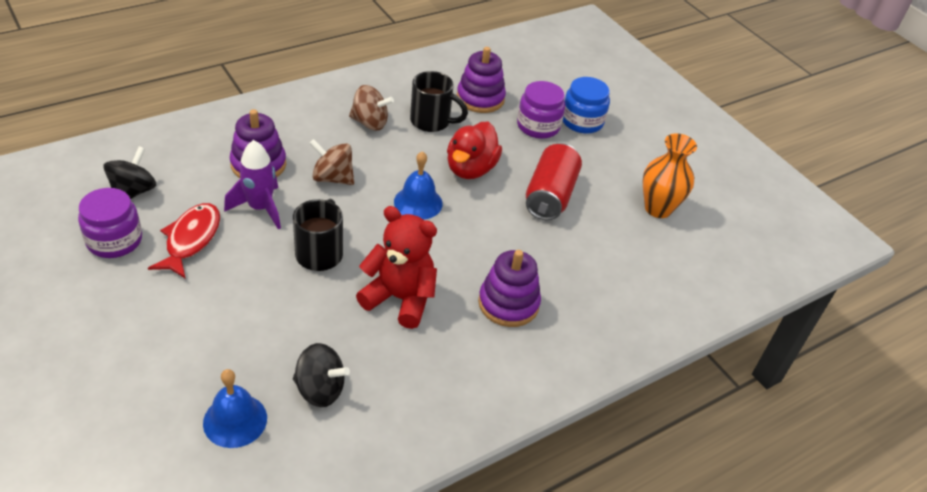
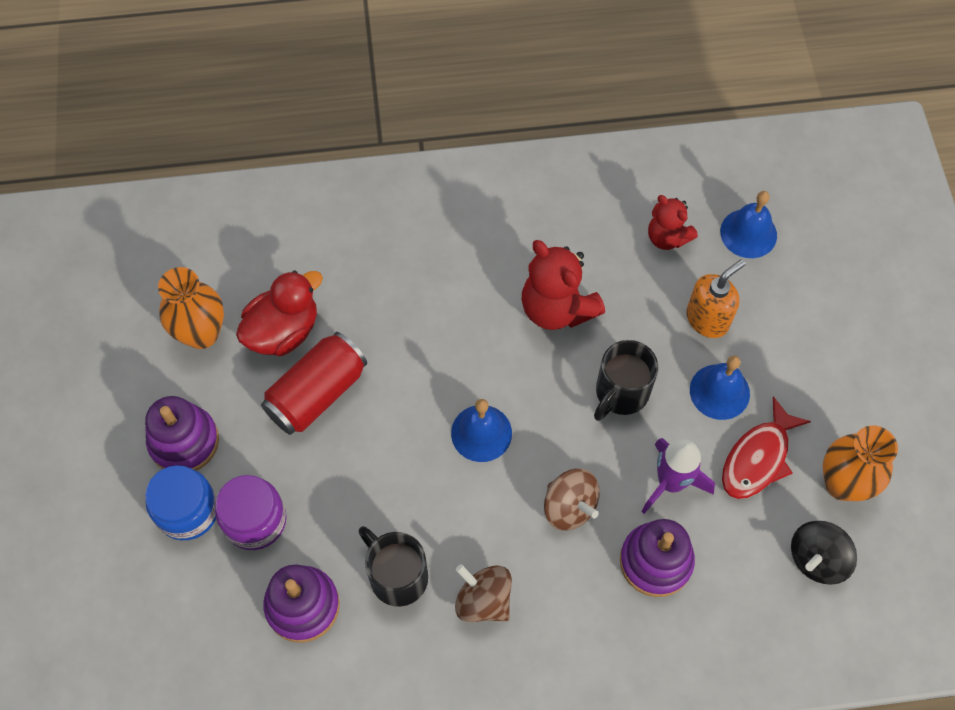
camera: 150 degrees left, 20 degrees up
purple jar [78,188,142,258] -> orange vase [823,425,898,501]
black spinning top [293,343,350,407] -> red teddy bear [648,195,698,250]
red duck [447,122,502,179] -> red duck moved to [236,270,323,356]
purple stacking toy [478,250,541,327] -> purple stacking toy moved to [145,396,219,471]
none -> orange soap dispenser [686,259,746,338]
none -> blue bell [690,356,750,420]

